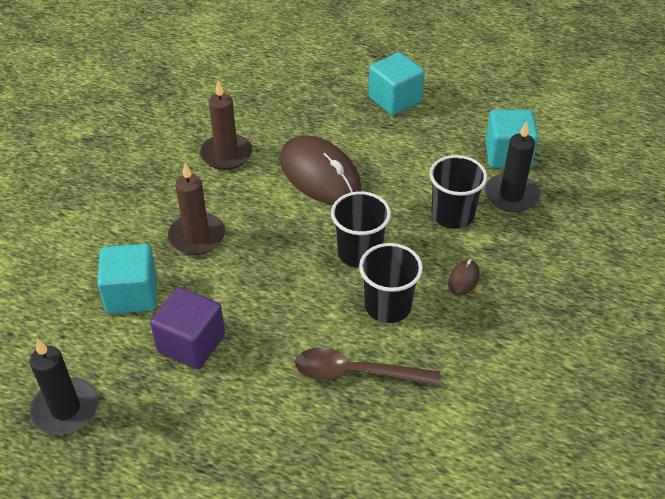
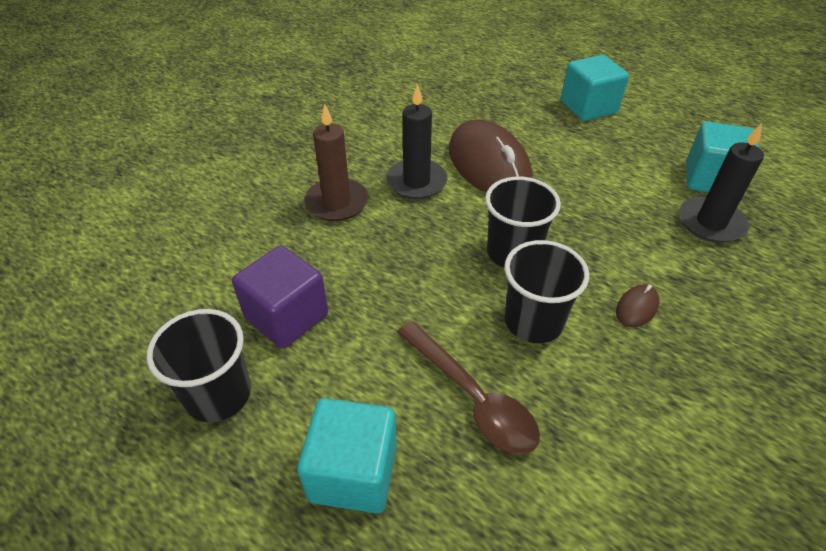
camera: 15 degrees right, 0 degrees up
black candle [30,338,98,435] -> black candle moved to [386,84,448,199]
turquoise cube [97,244,157,314] -> turquoise cube moved to [297,398,397,513]
brown candle [200,81,252,170] -> none
brown spoon [295,348,440,386] -> brown spoon turned 150 degrees counterclockwise [397,321,540,455]
black cup [429,155,487,229] -> black cup moved to [147,309,251,422]

